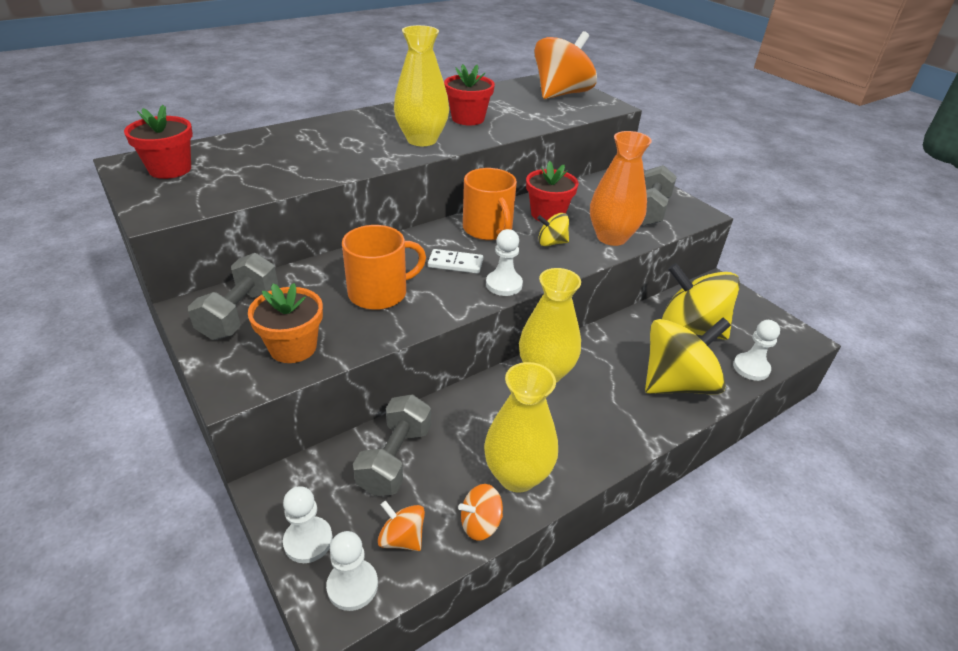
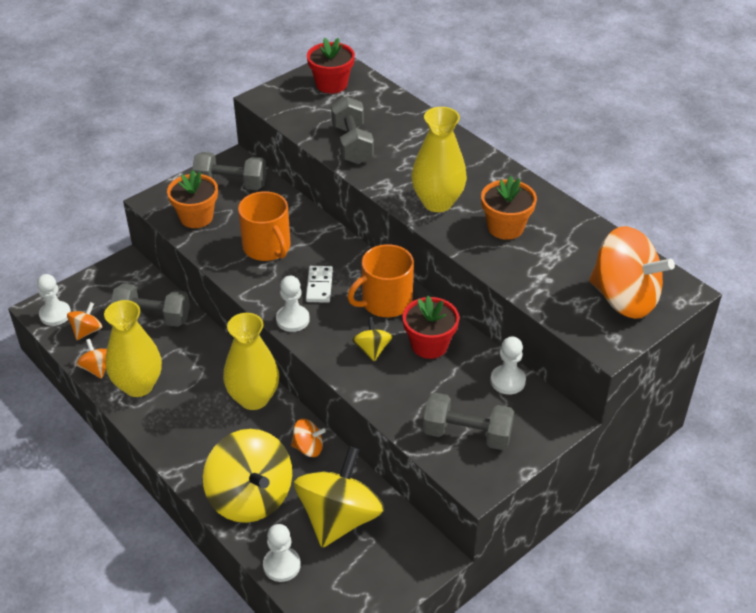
camera: 85 degrees right, 5 degrees up
white pawn [283,486,333,563] -> white pawn moved to [490,336,526,395]
red flower pot [444,64,495,125] -> orange flower pot [481,176,537,240]
orange vase [590,131,652,246] -> none
none -> orange spinning top [291,419,326,457]
none -> grey dumbbell [331,96,374,164]

